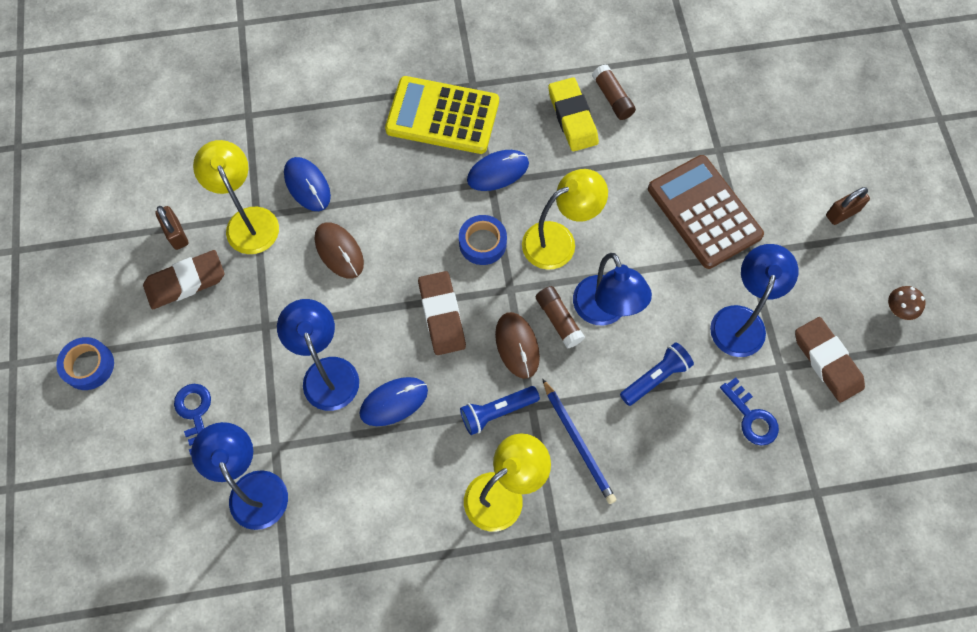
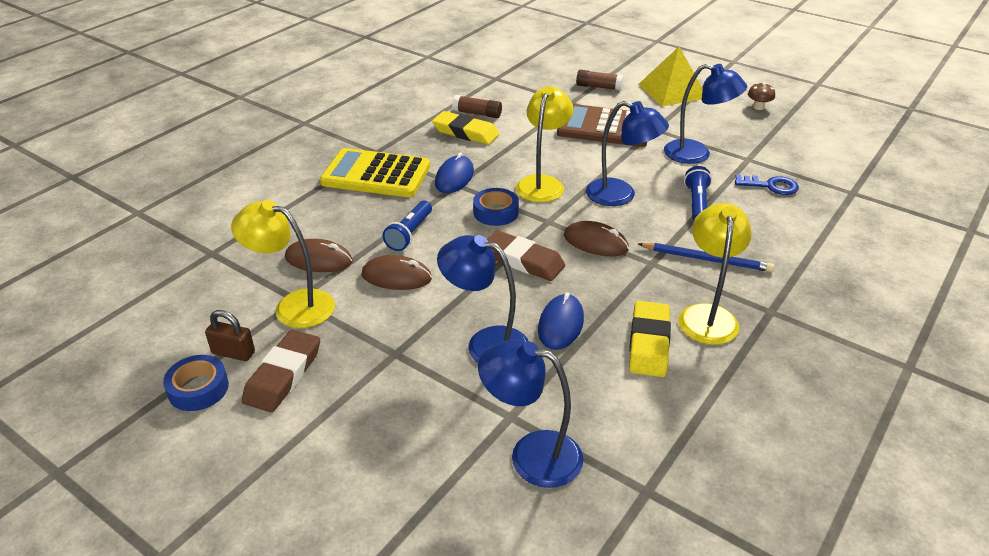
camera: 45 degrees left, 30 degrees down
blue tape [56,337,114,390] -> blue tape moved to [163,355,229,411]
blue key [174,384,211,455] -> none
blue mouse [284,157,331,211] -> brown mouse [285,239,353,272]
yellow calculator [385,76,499,154] -> yellow calculator turned 45 degrees clockwise [320,148,430,197]
blue flashlight [460,386,540,435] -> blue flashlight moved to [383,201,432,251]
brown glue stick [536,286,585,348] -> brown glue stick moved to [576,70,624,91]
blue lamp [710,244,798,357] -> blue lamp turned 135 degrees clockwise [664,64,747,164]
brown eraser [795,317,865,403] -> none
brown padlock [826,187,870,225] -> yellow pyramid [638,47,703,106]
none -> yellow eraser [629,301,671,377]

